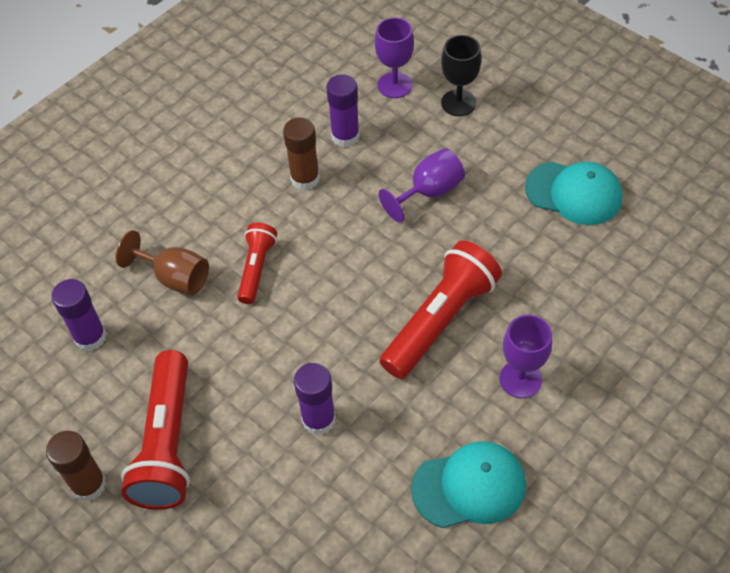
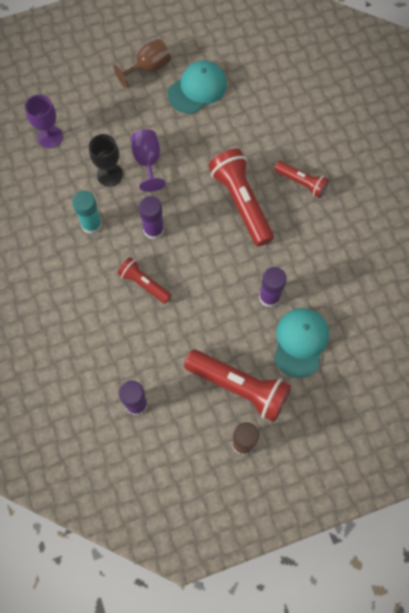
camera: 65 degrees left, 15 degrees up
brown goblet [116,230,209,295] -> brown goblet moved to [113,39,171,88]
brown glue stick [283,117,320,190] -> turquoise glue stick [72,191,102,234]
purple glue stick [326,74,360,147] -> purple glue stick moved to [139,196,164,240]
turquoise cap [411,441,526,528] -> turquoise cap moved to [274,308,329,378]
black goblet [441,35,481,116] -> black goblet moved to [89,134,123,187]
purple goblet [500,315,552,398] -> red flashlight [274,161,329,198]

